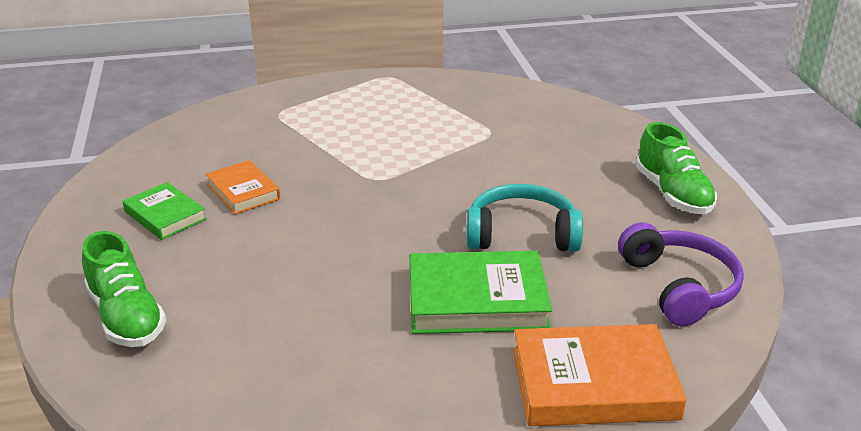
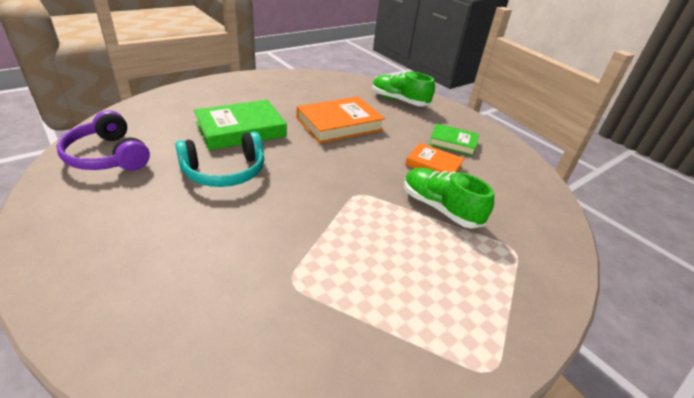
camera: 150 degrees right, 5 degrees up
orange book [513,324,687,426] -> orange book moved to [297,96,385,144]
green shoe [636,122,717,214] -> green shoe moved to [404,168,494,229]

